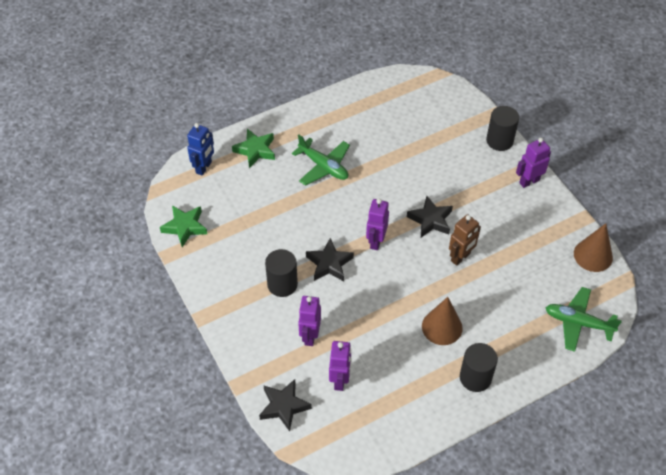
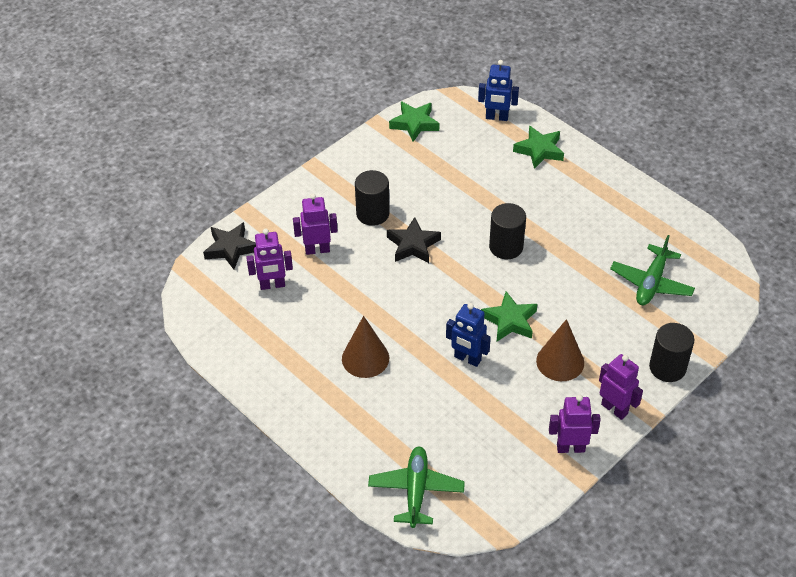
camera: 75 degrees right, 5 degrees down
green plane [292,135,350,186] -> green plane moved to [610,235,695,305]
purple robot [366,199,389,250] -> purple robot moved to [549,394,601,453]
black star [407,196,453,237] -> green star [481,291,537,341]
brown robot [449,214,481,266] -> blue robot [446,303,491,367]
black cylinder [460,343,498,392] -> black cylinder moved to [489,203,526,259]
brown cone [574,223,613,272] -> brown cone moved to [536,319,584,381]

